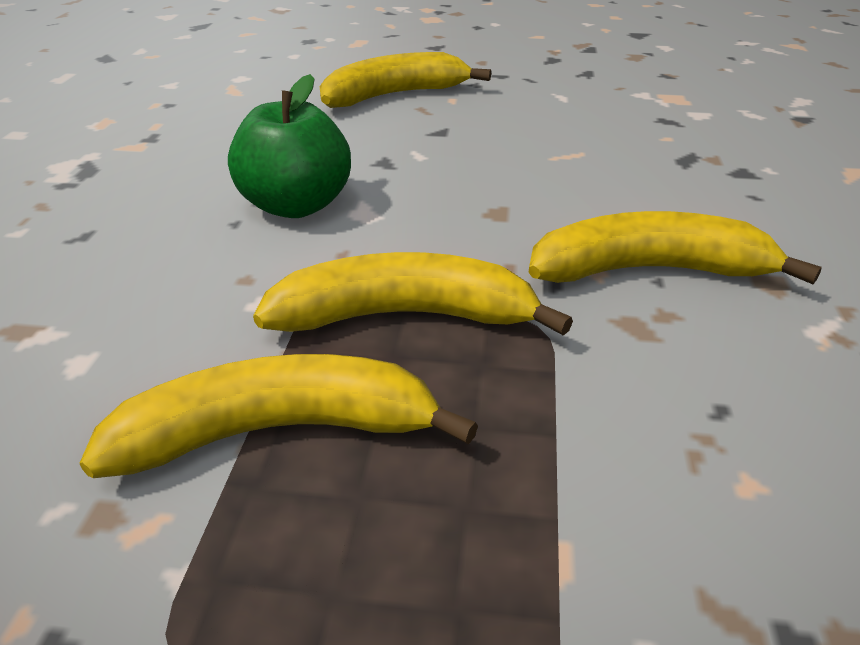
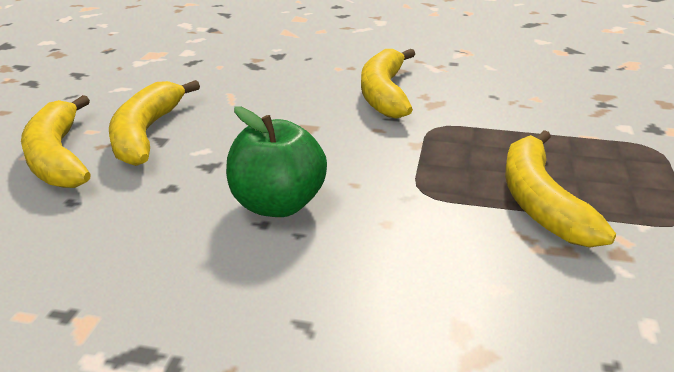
camera: 85 degrees left, 5 degrees down
yellow banana [253,252,573,336] -> yellow banana moved to [109,80,200,166]

